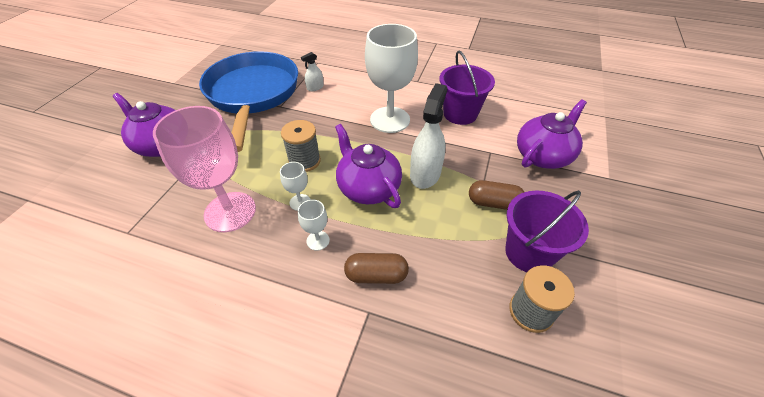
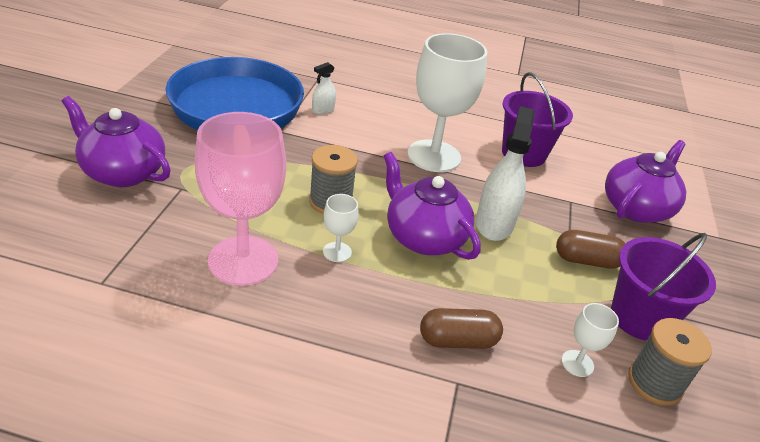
camera: 10 degrees left, 10 degrees down
white goblet [298,200,330,251] -> white goblet moved to [561,303,619,377]

